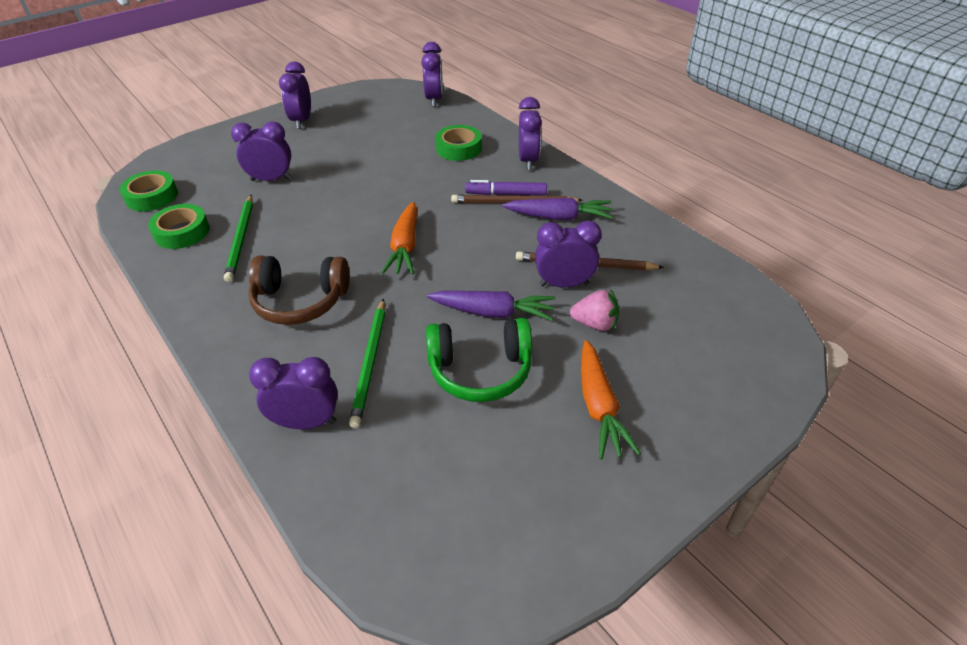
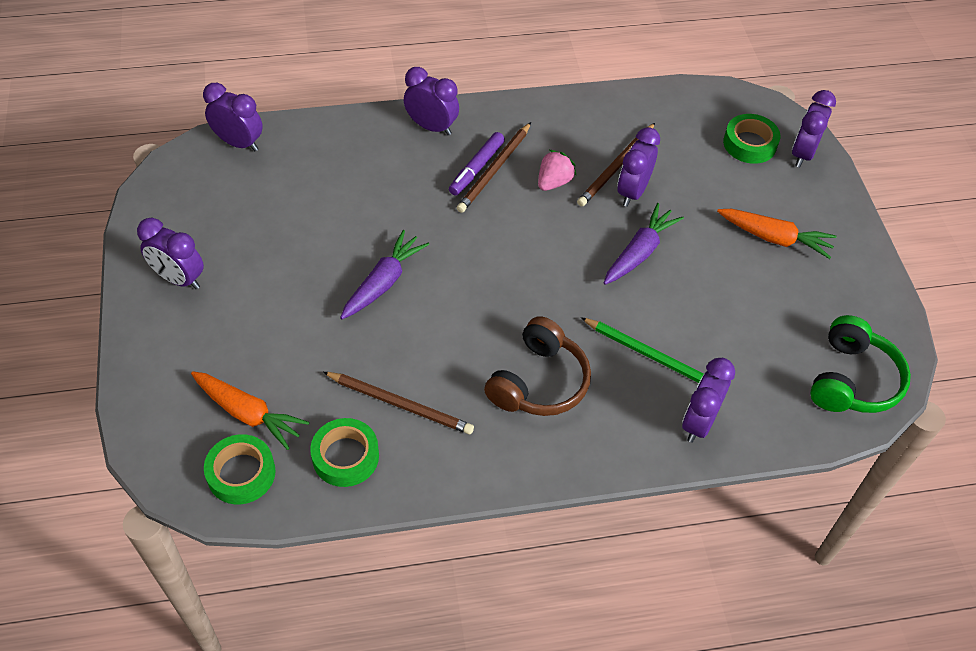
camera: 65 degrees left, 10 degrees up
green pencil [224,195,253,282] -> brown pencil [323,372,474,434]
purple clock [231,121,291,181] -> purple clock moved to [792,90,836,168]
orange carrot [381,202,417,274] -> orange carrot moved to [191,371,309,450]
green headphones [426,318,532,402] -> green headphones moved to [810,315,911,413]
green tape [435,125,482,161] -> green tape moved to [723,114,780,164]
purple carrot [502,198,613,220] -> purple carrot moved to [340,230,429,319]
pink strawberry [570,289,619,331] -> pink strawberry moved to [538,150,577,191]

